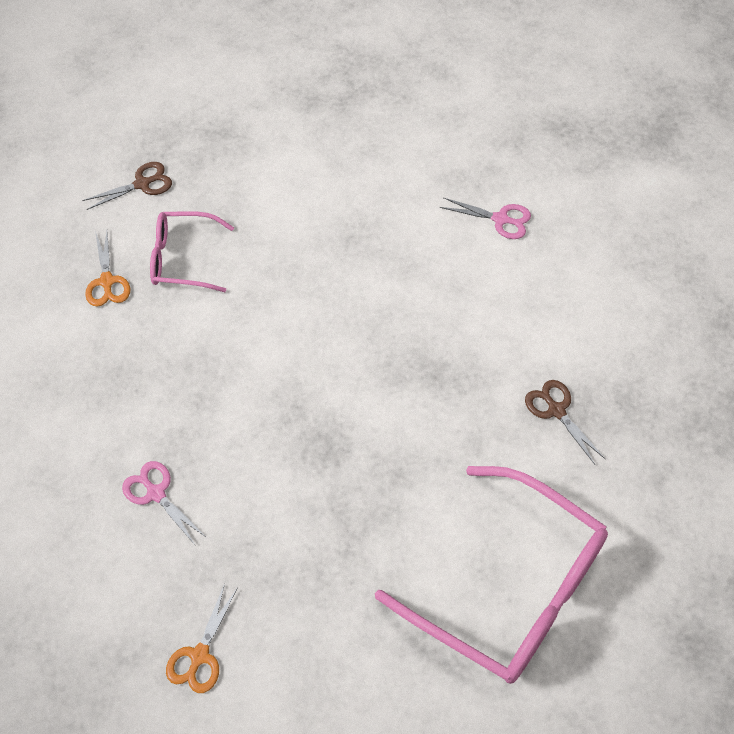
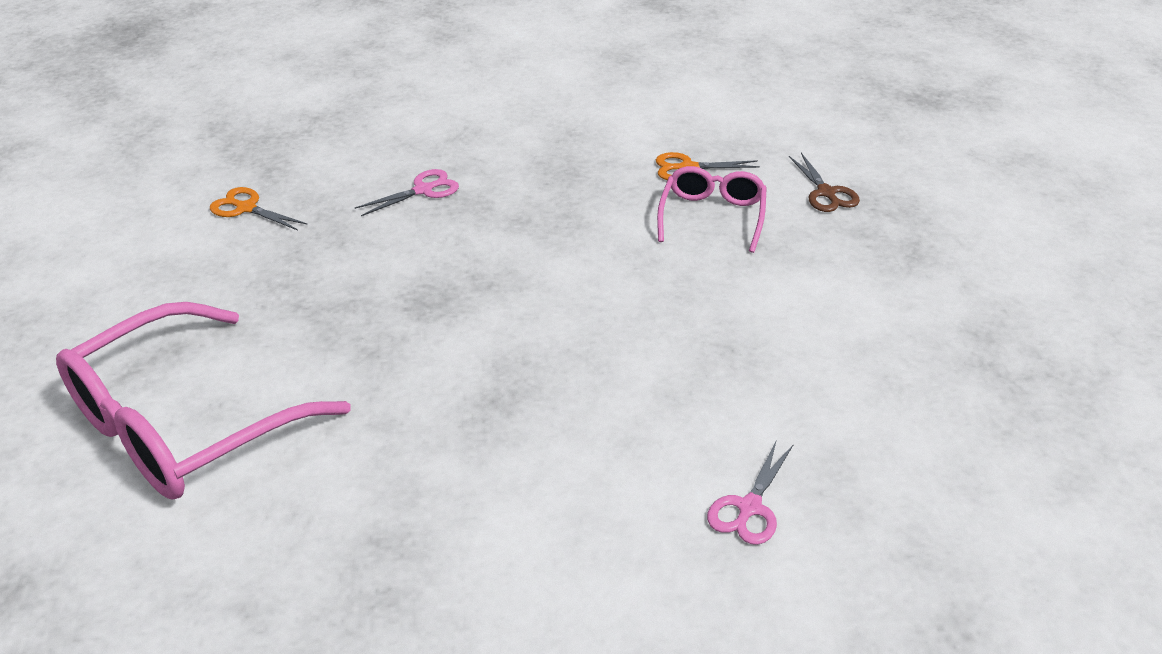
camera: 100 degrees right, 20 degrees down
brown scissors [525,380,605,465] -> none

